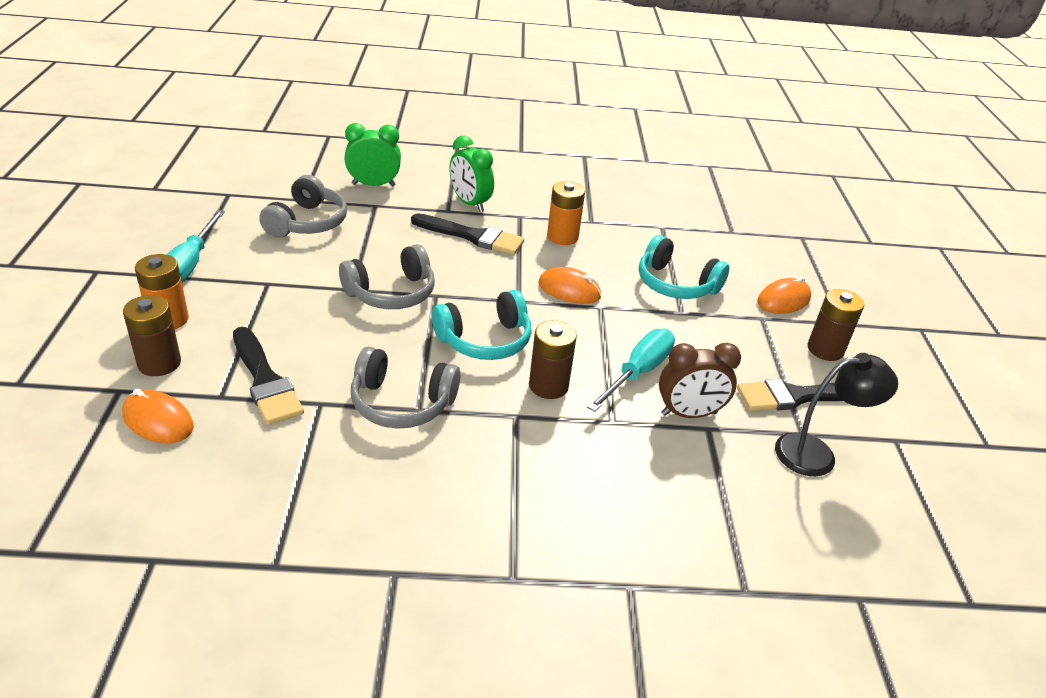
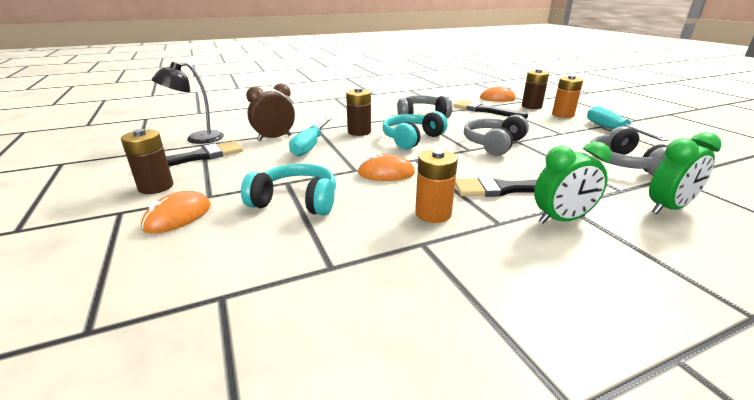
camera: 160 degrees right, 10 degrees down
green clock [449,136,494,212] -> green clock turned 135 degrees clockwise [534,142,611,224]

